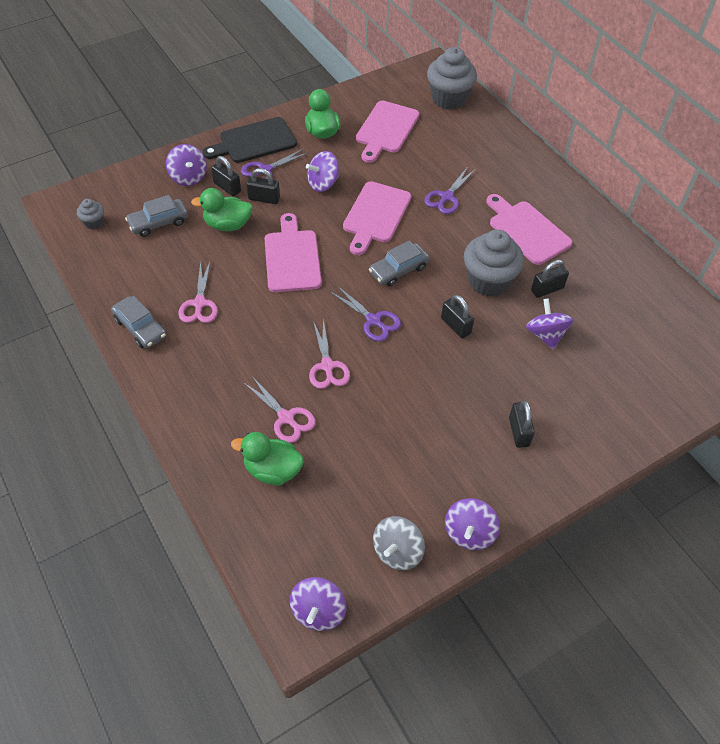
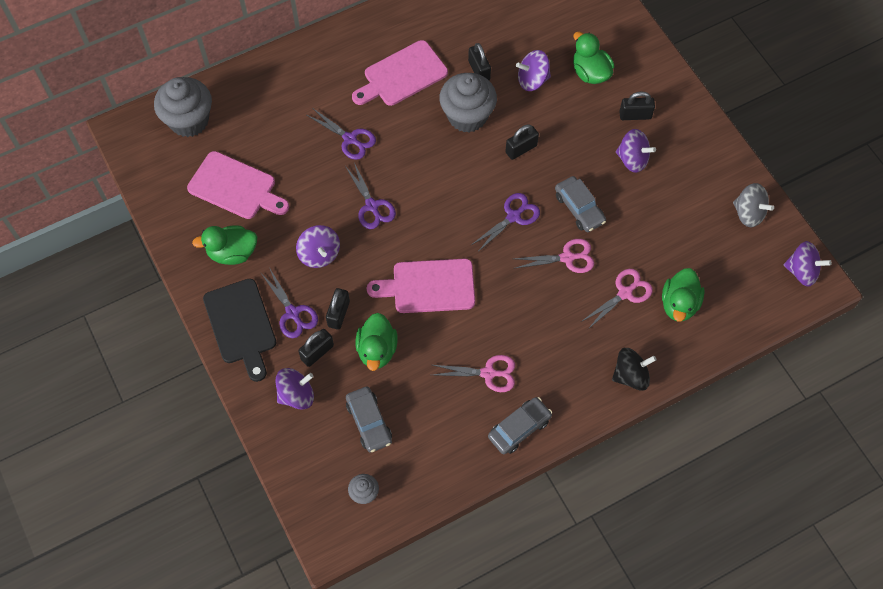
camera: 85 degrees left, 10 degrees up
pink cutting board [343,181,411,255] -> purple scissors [345,163,396,229]
grey car [369,241,429,286] -> grey car moved to [555,176,606,232]
purple spinning top [445,498,500,550] -> purple spinning top moved to [616,129,656,173]
none -> green duck [573,32,614,84]
none -> black spinning top [612,348,657,391]

